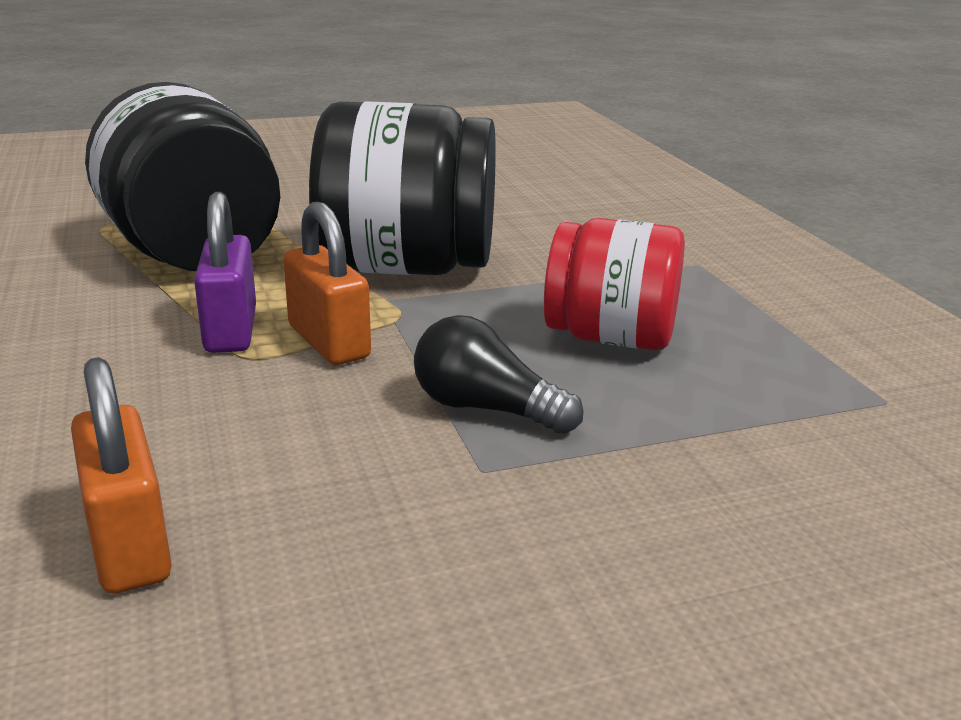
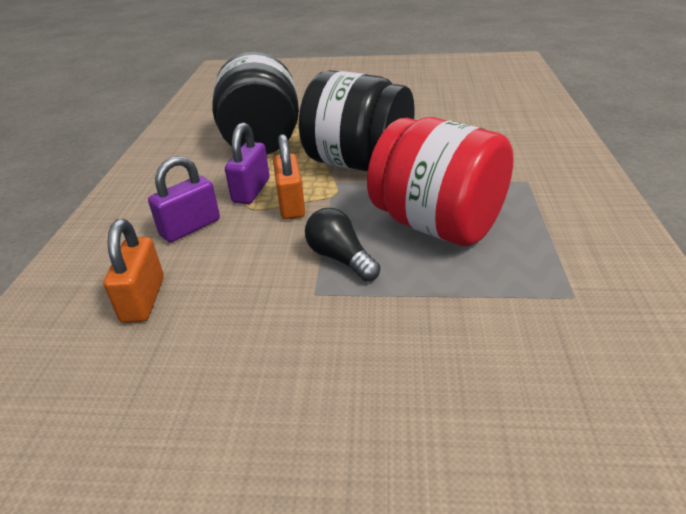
camera: 25 degrees right, 10 degrees up
red jar [544,218,685,350] -> red jar [367,117,514,246], size x1.55
none -> purple padlock [148,156,220,242]

